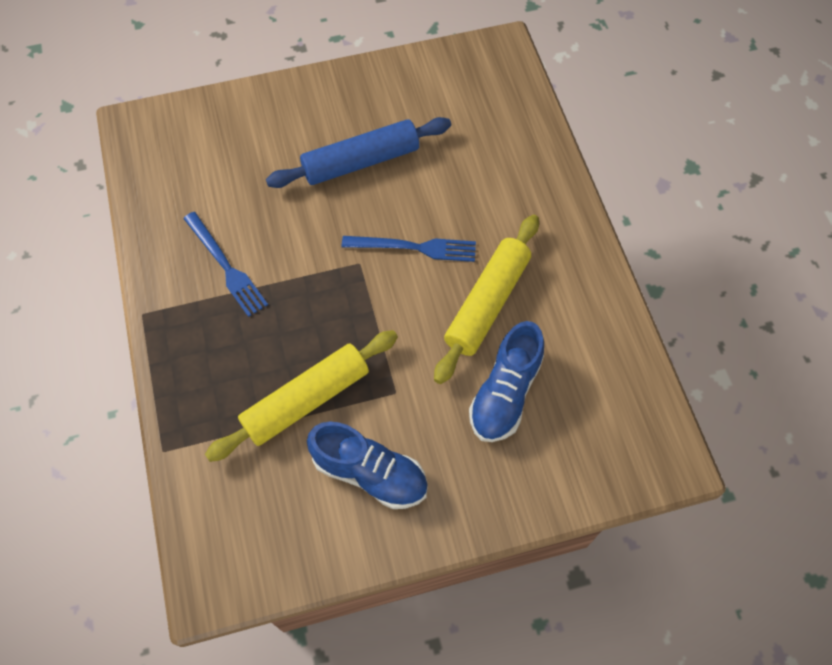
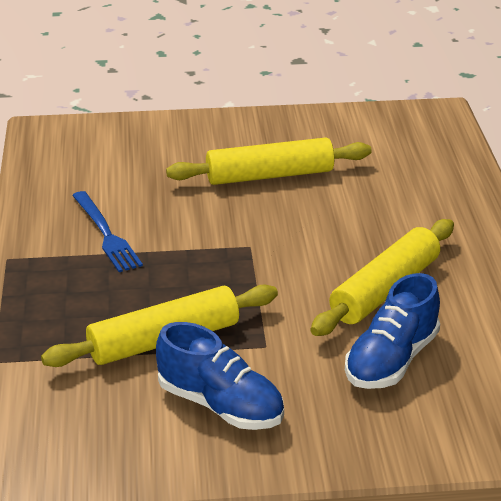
camera: 10 degrees right, 30 degrees down
blue rolling pin [266,117,451,188] -> yellow rolling pin [166,137,372,185]
blue fork [342,236,476,262] -> none

